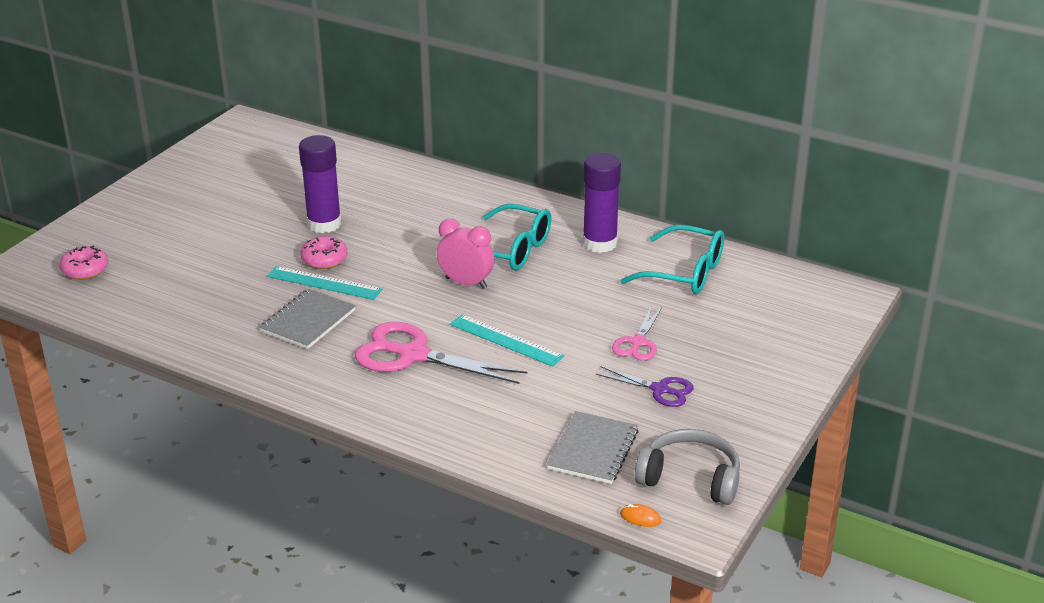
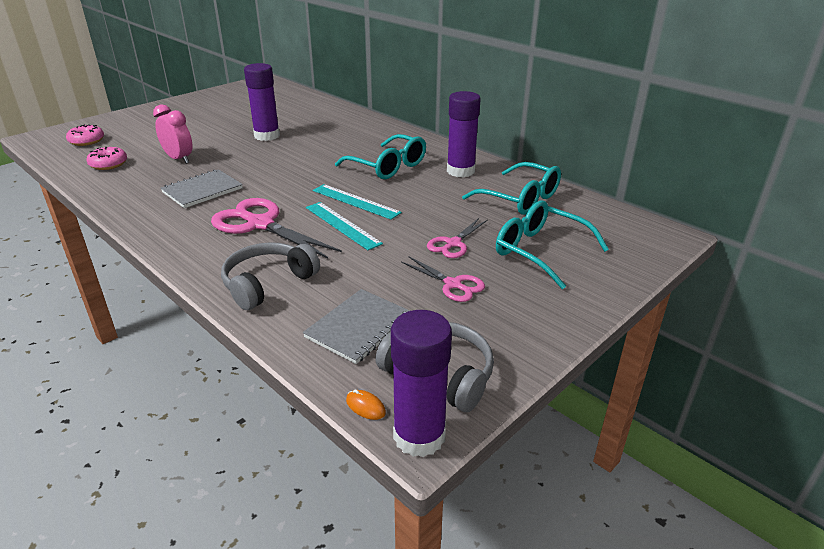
camera: 15 degrees right, 0 degrees up
turquoise ruler [267,266,382,300] -> turquoise ruler moved to [313,184,402,220]
pink donut [301,236,348,269] -> pink donut moved to [86,147,127,170]
pink clock [437,219,494,289] -> pink clock moved to [153,104,193,164]
purple scissors [596,366,694,407] -> pink scissors [401,256,485,302]
none -> grey headphones [221,242,320,310]
none -> purple glue stick [391,310,452,457]
none -> turquoise glasses [496,200,609,289]

